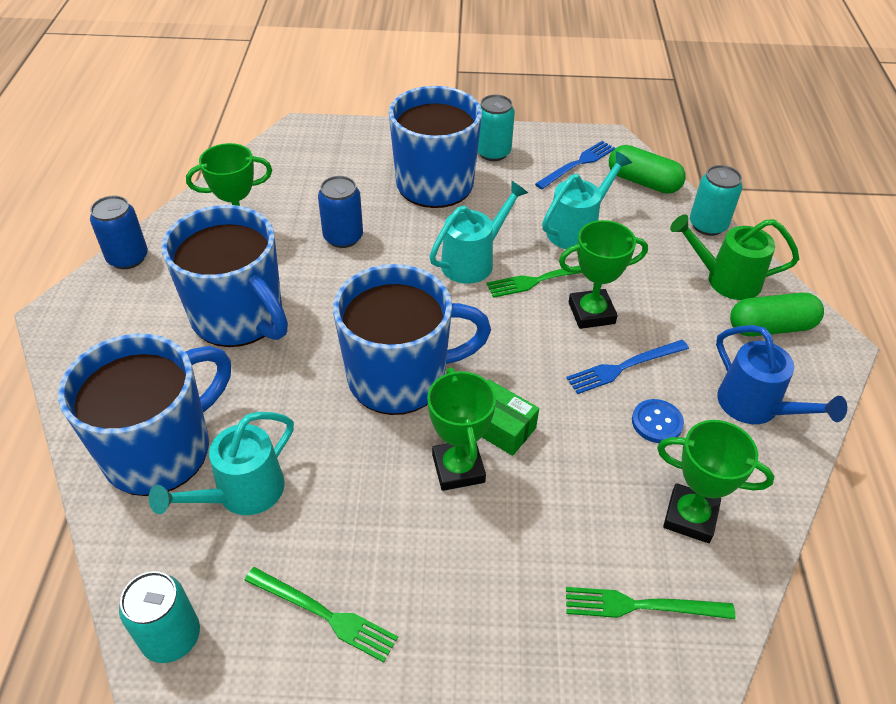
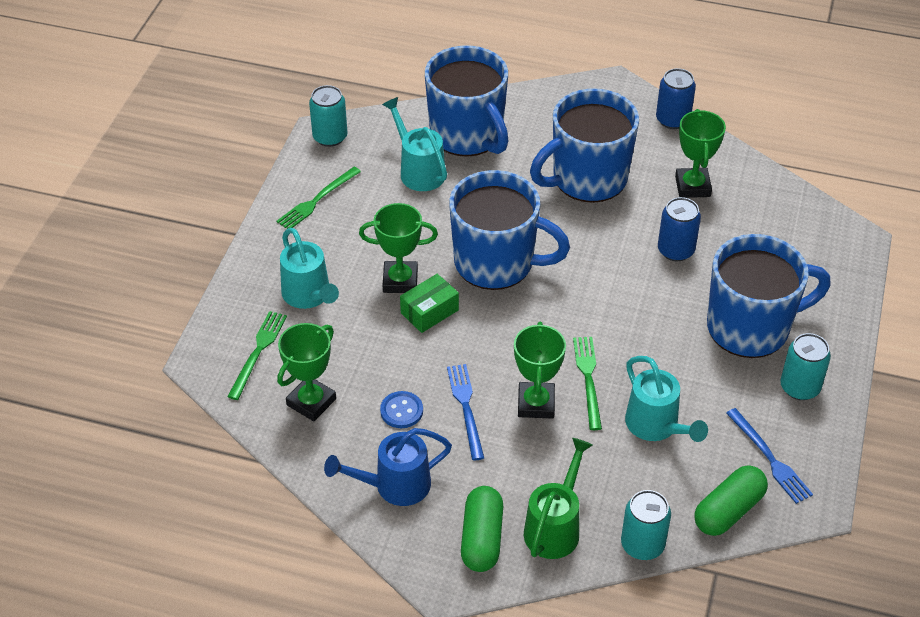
camera: 105 degrees right, 0 degrees up
blue mug [333,264,491,415] -> blue mug turned 75 degrees counterclockwise [449,170,570,290]
turquoise watering can [429,181,528,284] -> turquoise watering can moved to [280,228,339,309]

